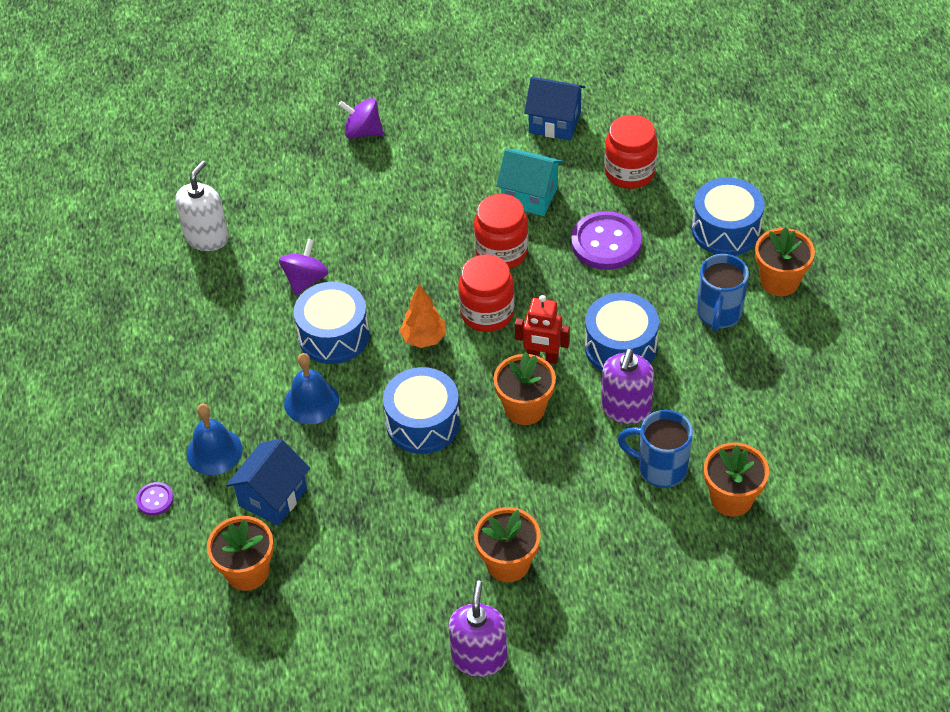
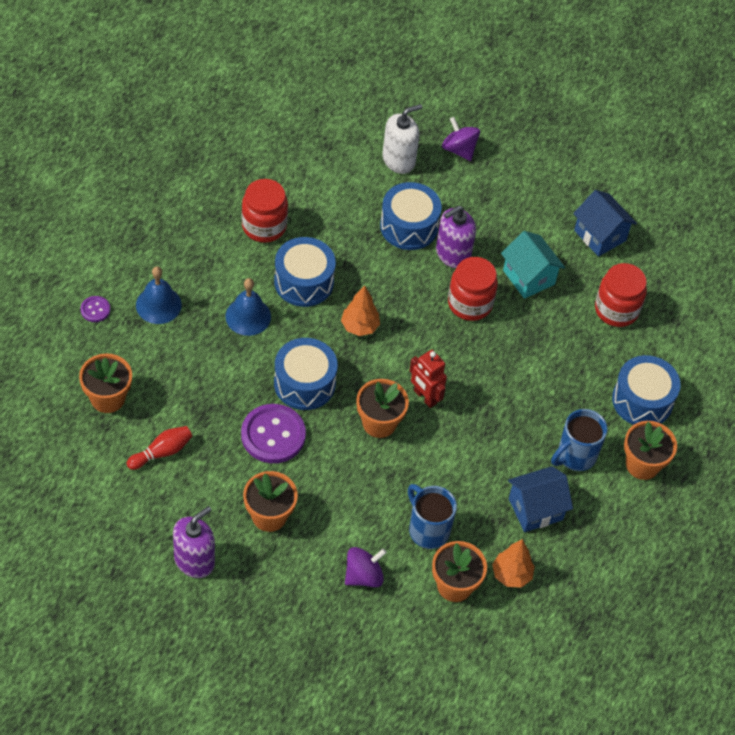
camera: 30 degrees right, 5 degrees up
white soap dispenser [175,161,229,251] -> white soap dispenser moved to [382,104,422,174]
blue house [226,439,310,526] -> blue house moved to [508,466,573,532]
purple spinning top [279,239,328,295] -> purple spinning top moved to [345,547,387,587]
red jar [458,254,515,332] -> red jar moved to [242,179,288,243]
purple button [571,211,642,270] -> purple button moved to [241,404,306,463]
blue drum [585,292,659,372] -> blue drum moved to [380,182,442,250]
purple soap dispenser [601,349,654,424] -> purple soap dispenser moved to [436,206,476,268]
none -> red bowling pin [127,426,192,470]
none -> orange tree [492,539,535,588]

